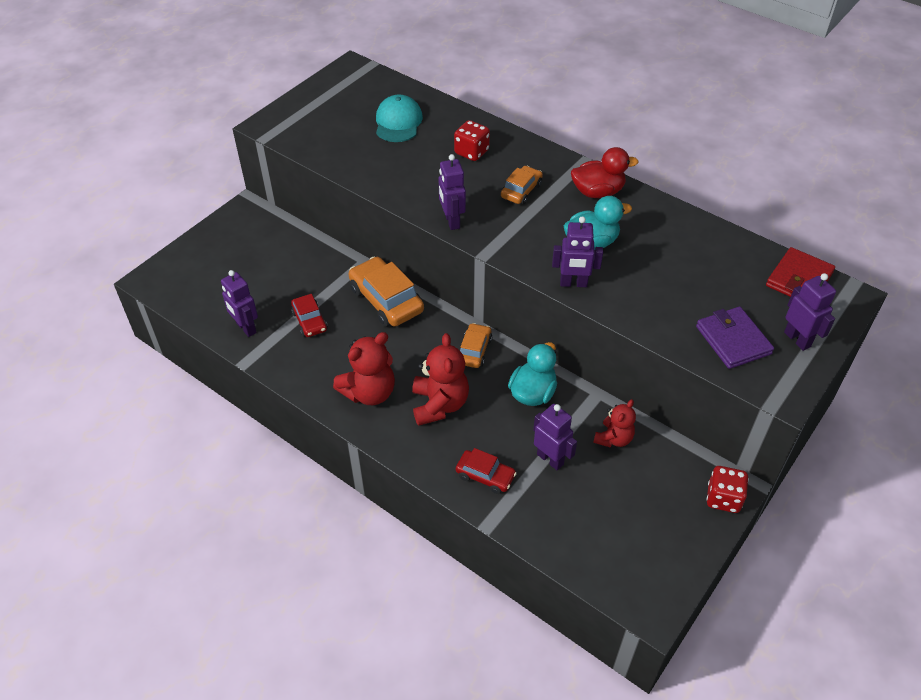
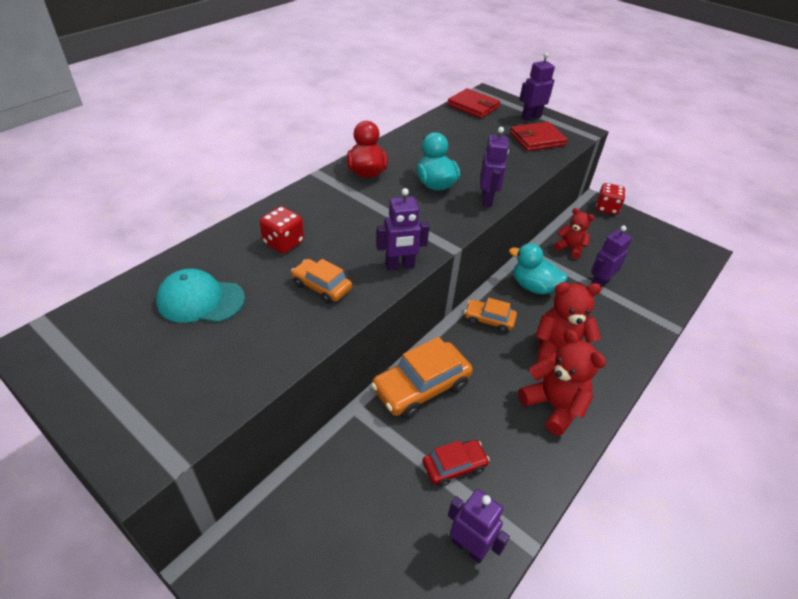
camera: 90 degrees left, 5 degrees down
purple robot [221,270,258,337] -> purple robot turned 105 degrees counterclockwise [448,489,510,564]
red car [456,448,517,494] -> none
orange car [501,166,543,205] -> orange car moved to [291,259,352,304]
purple wallet [696,306,774,369] -> red wallet [510,122,568,151]

